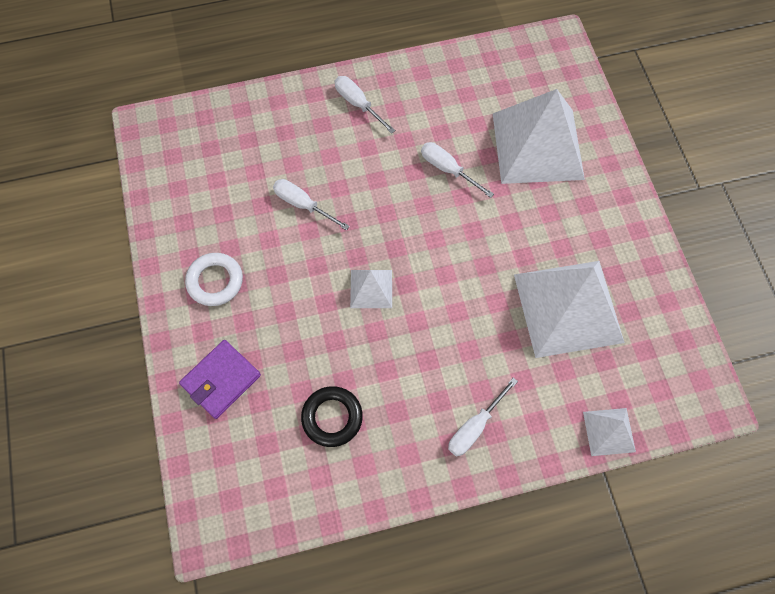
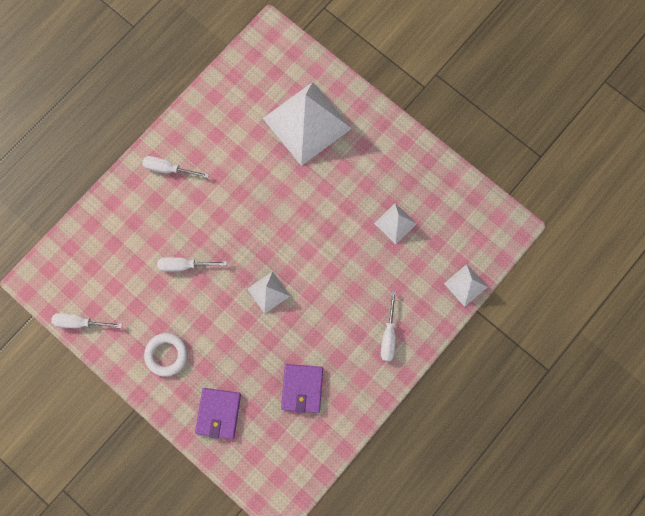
camera: 35 degrees left, 10 degrees up
black ring [301,386,363,447] -> purple wallet [281,364,323,413]
white screwdriver [421,142,494,198] -> white screwdriver moved to [51,313,122,328]
white pyramid [514,261,625,358] -> white pyramid [374,203,417,244], size x0.47

